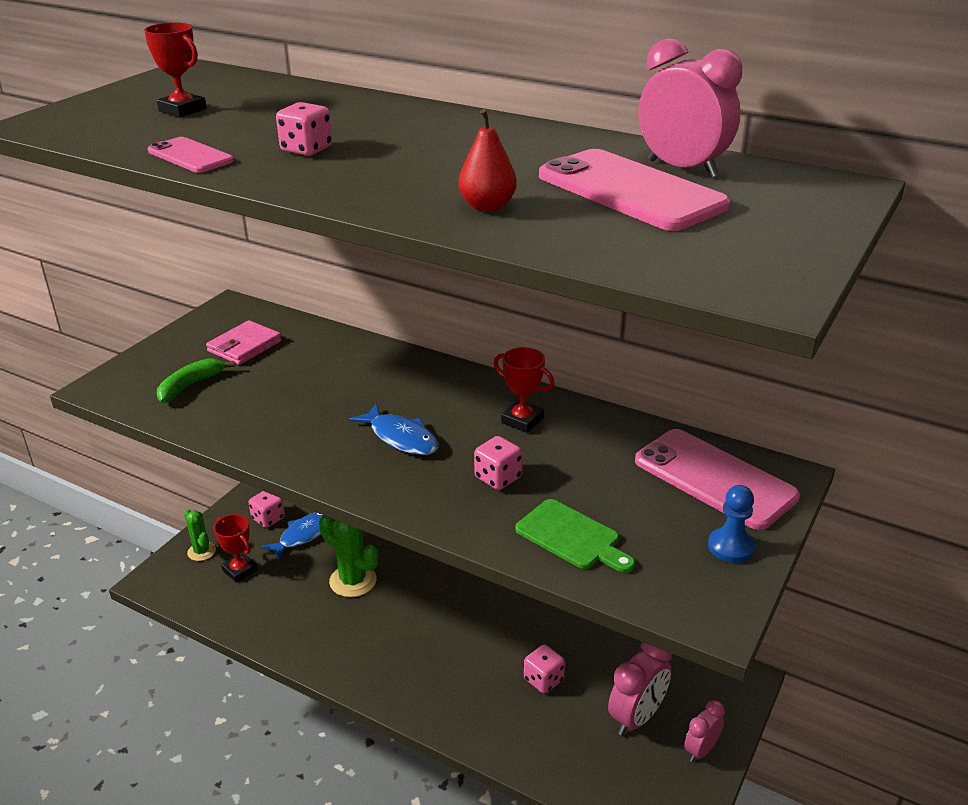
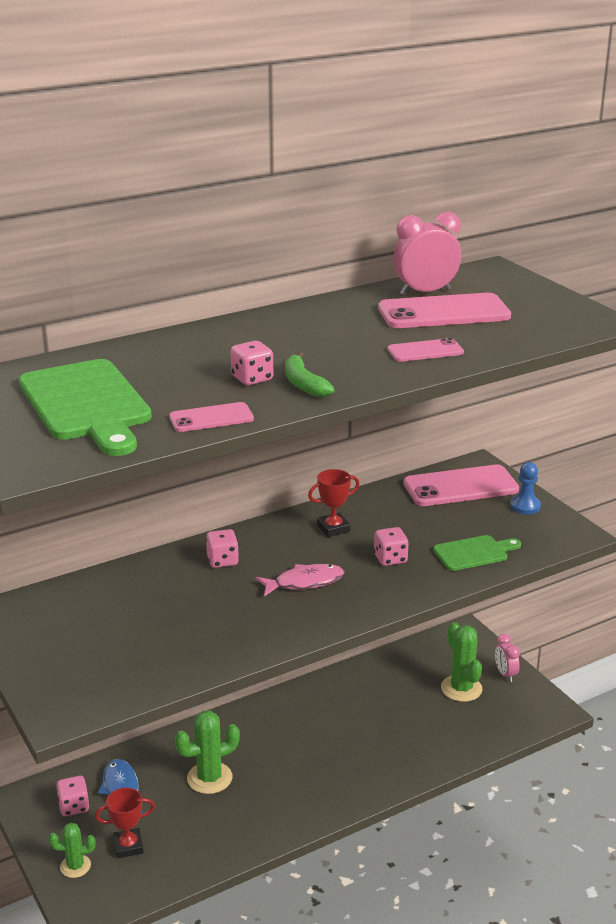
camera: 60 degrees left, 5 degrees down
red trophy [144,23,207,117] -> green cutting board [19,359,152,456]
green banana [157,358,235,403] -> green banana moved to [285,352,335,397]
pink wallet [206,320,282,365] -> none
blue fish [349,404,439,455] -> pink fish [256,564,345,597]
red pear [458,109,517,212] -> pink phone [388,338,464,362]
pink dice [524,644,565,694] -> pink dice moved to [206,529,239,568]
pink clock [608,642,672,736] -> green cactus [441,622,482,702]

